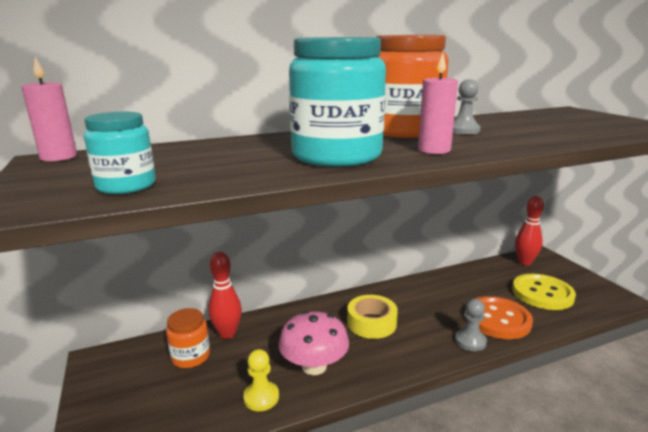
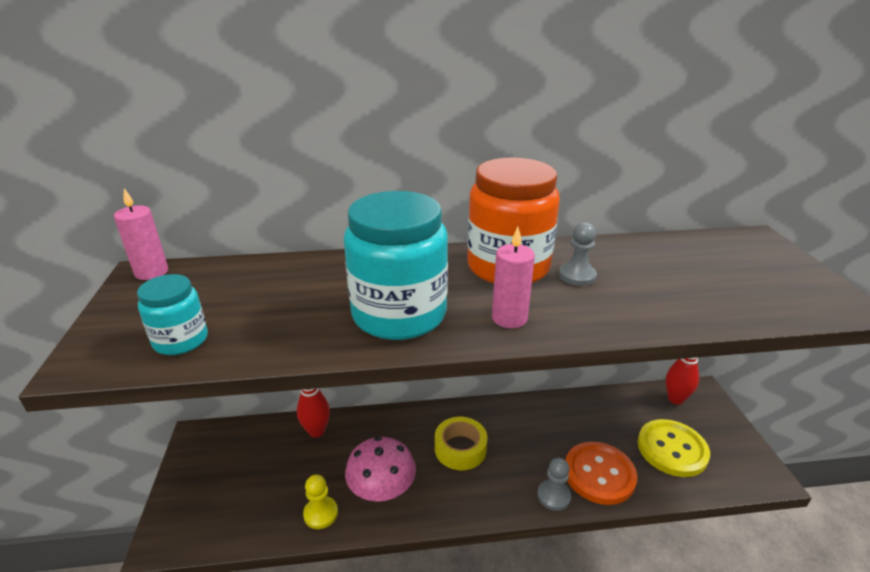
camera: 15 degrees right, 10 degrees up
orange jar [166,308,210,368] -> none

